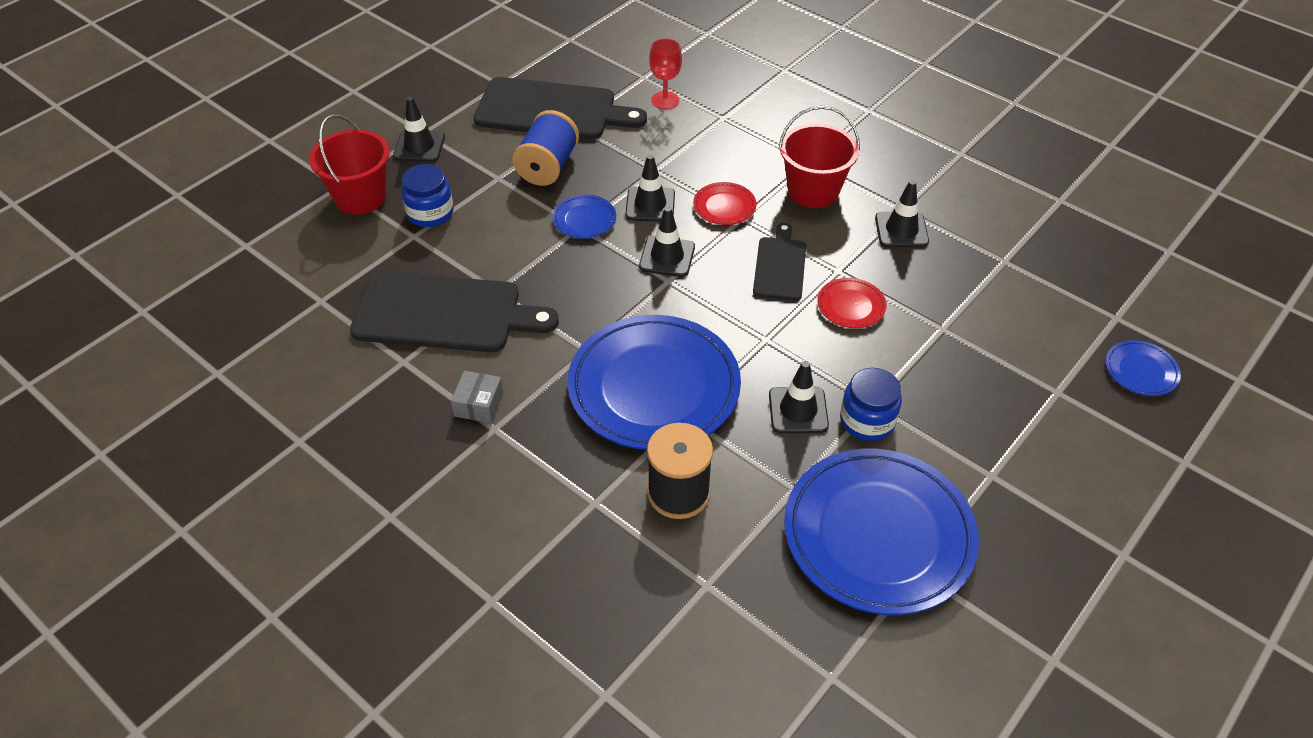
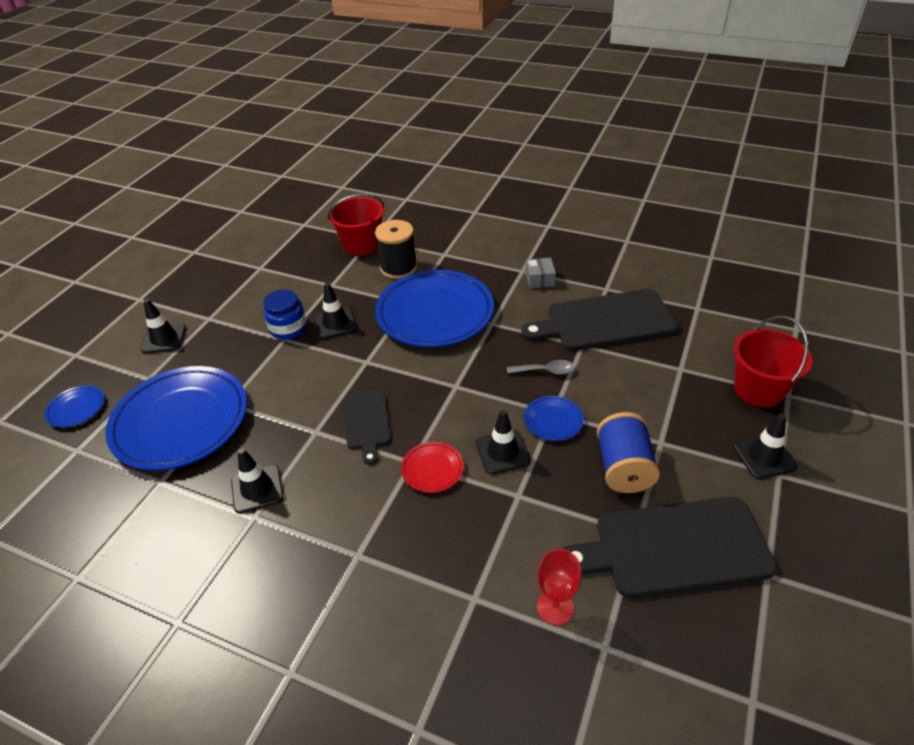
camera: 165 degrees right, 5 degrees down
blue jar [401,164,454,227] -> none
black traffic cone [639,206,695,277] -> black traffic cone moved to [141,299,186,354]
red bucket [779,106,860,208] -> red bucket moved to [328,194,385,256]
blue plate [784,449,979,615] -> blue plate moved to [105,366,247,471]
red plate [817,278,886,328] -> none
none -> grey spoon [507,360,574,375]

